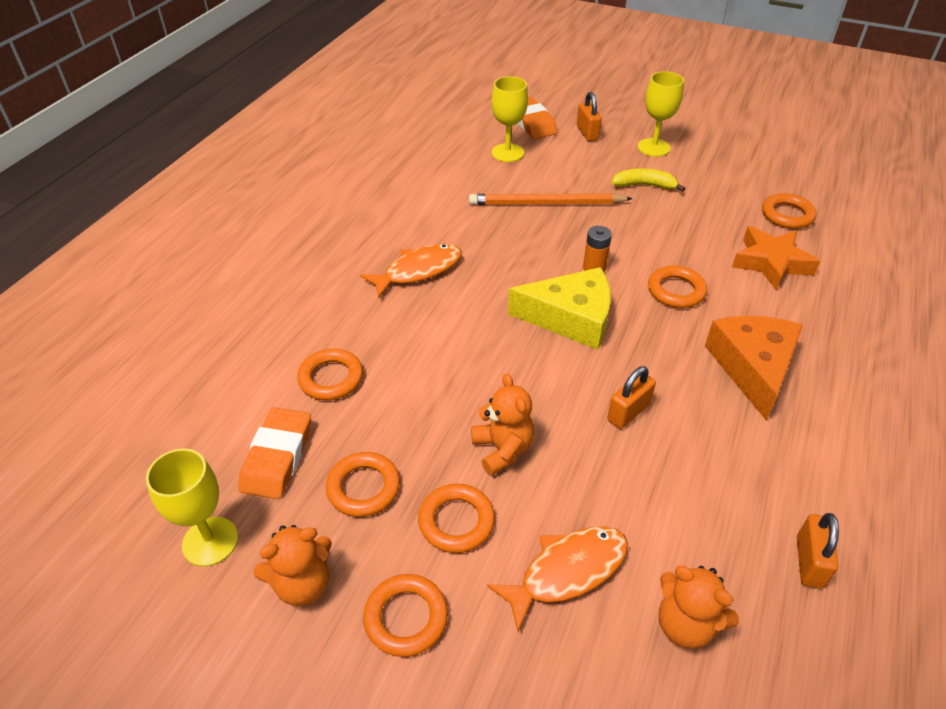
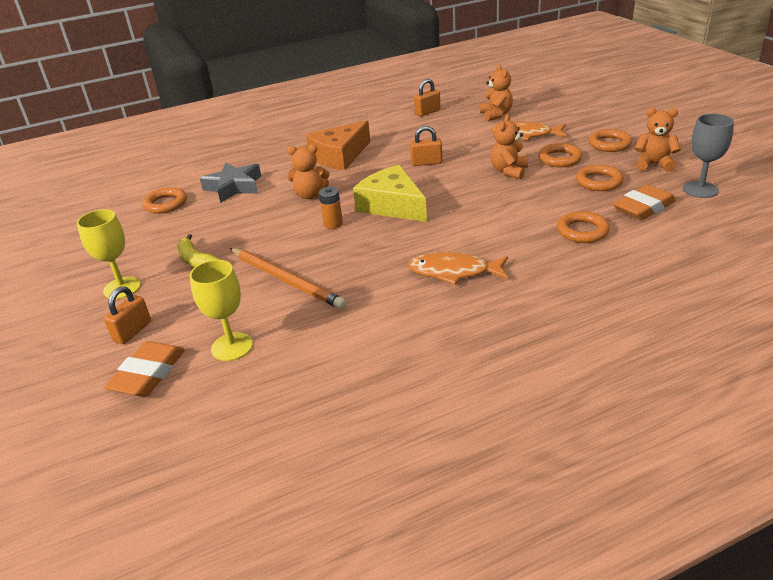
camera: 135 degrees left, 10 degrees down
yellow goblet [146,449,238,566] -> grey goblet [683,114,734,198]
orange ring [648,265,707,308] -> orange teddy bear [287,144,330,199]
orange star [732,226,820,290] -> grey star [200,163,261,203]

